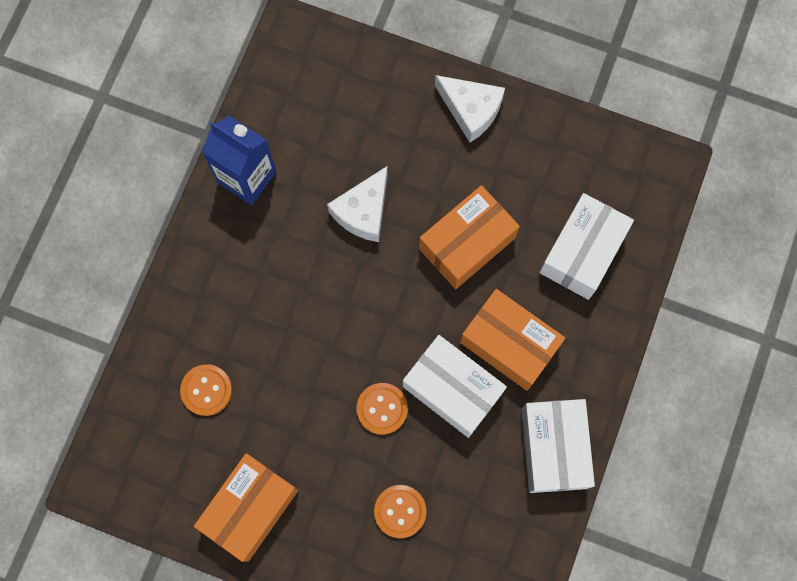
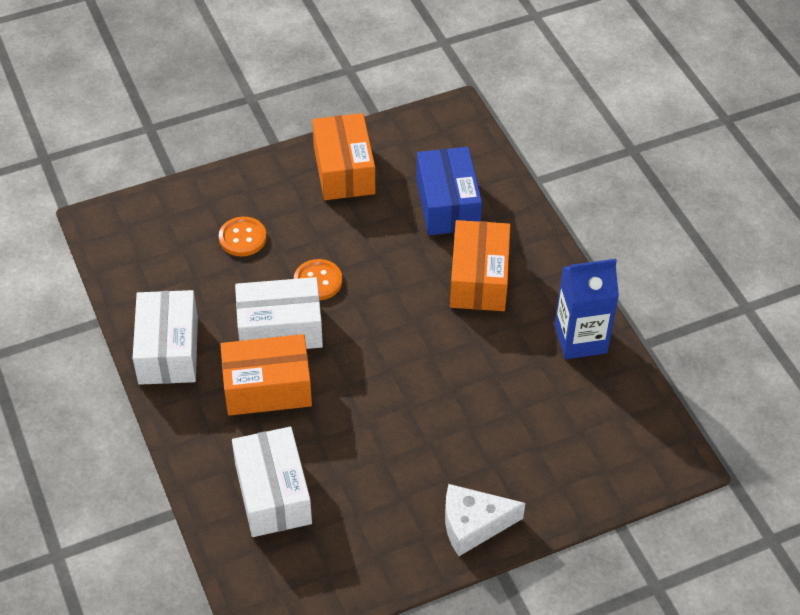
camera: 135 degrees right, 25 degrees down
orange button [180,364,232,416] -> blue box [416,147,482,235]
white cheese [327,166,388,242] -> none
orange box [419,185,520,289] -> orange box moved to [450,220,510,311]
white box [521,399,595,493] -> white box turned 45 degrees clockwise [133,290,198,385]

